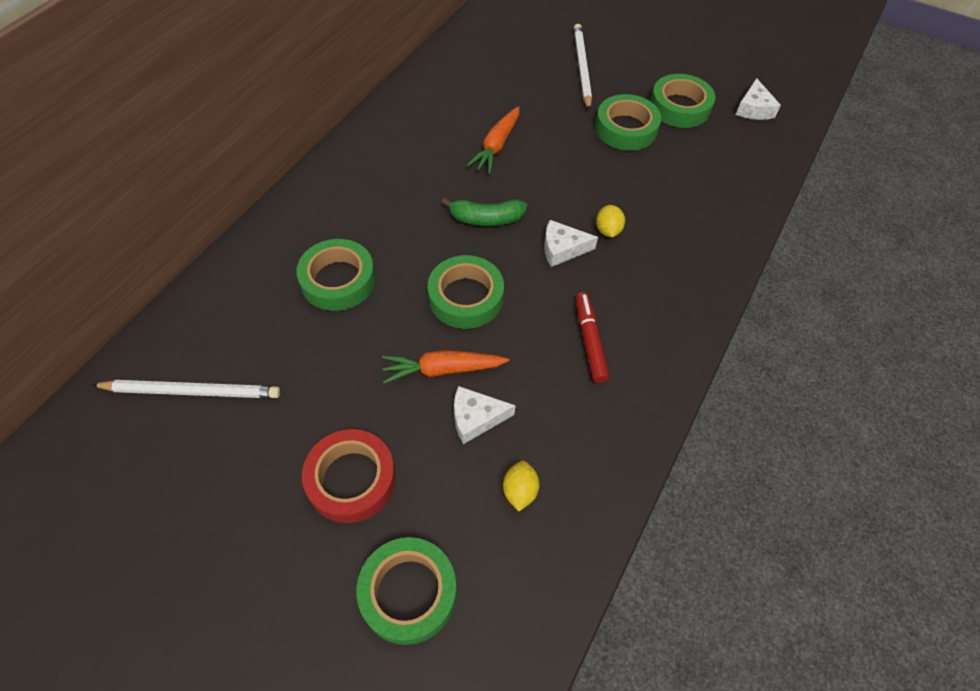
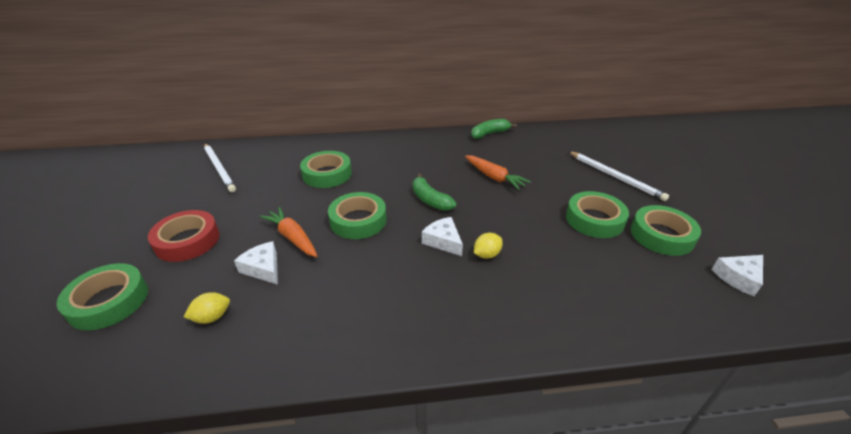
camera: 55 degrees right, 20 degrees down
orange carrot [467,106,520,174] -> orange carrot turned 120 degrees counterclockwise [465,155,531,190]
white pencil [574,24,592,110] -> white pencil turned 90 degrees clockwise [568,151,669,201]
red marker [576,292,609,383] -> none
none -> green banana [471,119,517,139]

